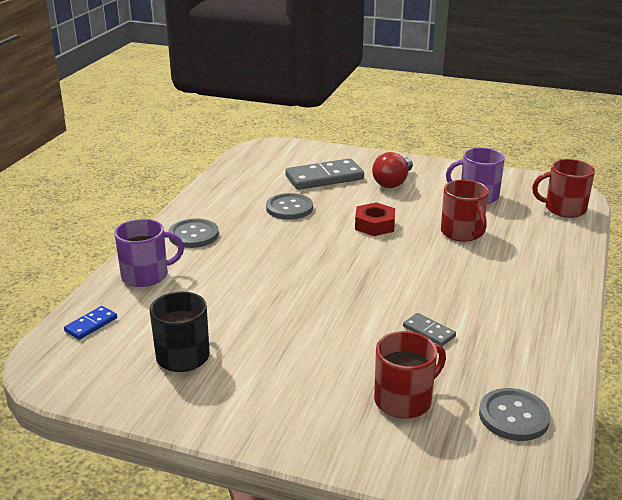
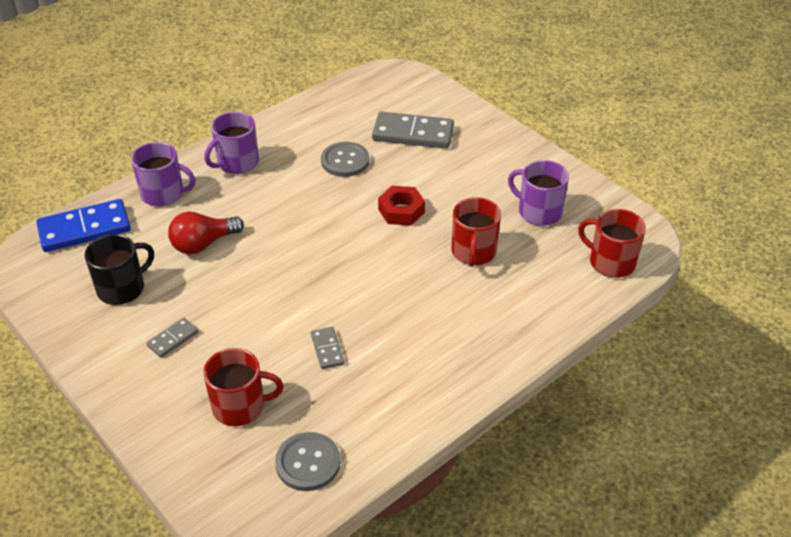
camera: 30 degrees right, 15 degrees up
blue domino [64,306,117,340] -> blue domino [36,199,131,252], size x2.02
grey button [168,218,219,248] -> purple mug [204,112,259,174]
red light bulb [372,152,413,188] -> red light bulb moved to [168,212,244,255]
none -> grey domino [146,318,198,358]

